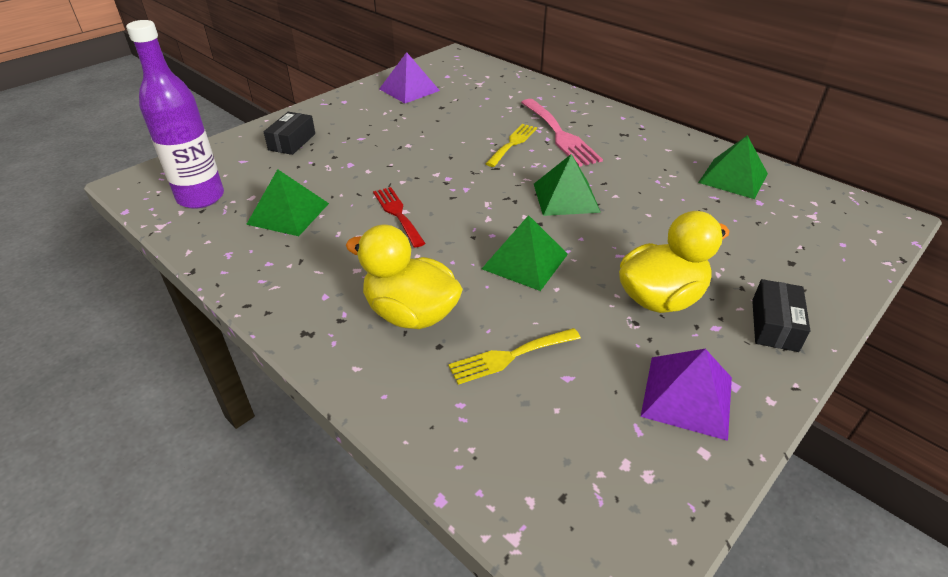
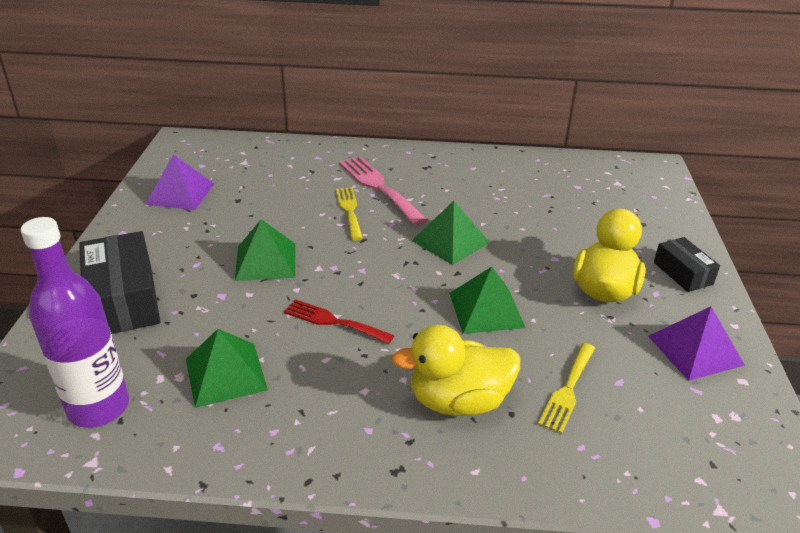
camera: 40 degrees left, 5 degrees down
black box [263,112,315,155] -> black box [79,231,160,334], size x1.77
pink fork [521,99,603,167] -> pink fork turned 150 degrees counterclockwise [339,156,427,225]
green pyramid [698,135,768,199] -> green pyramid moved to [235,219,295,281]

